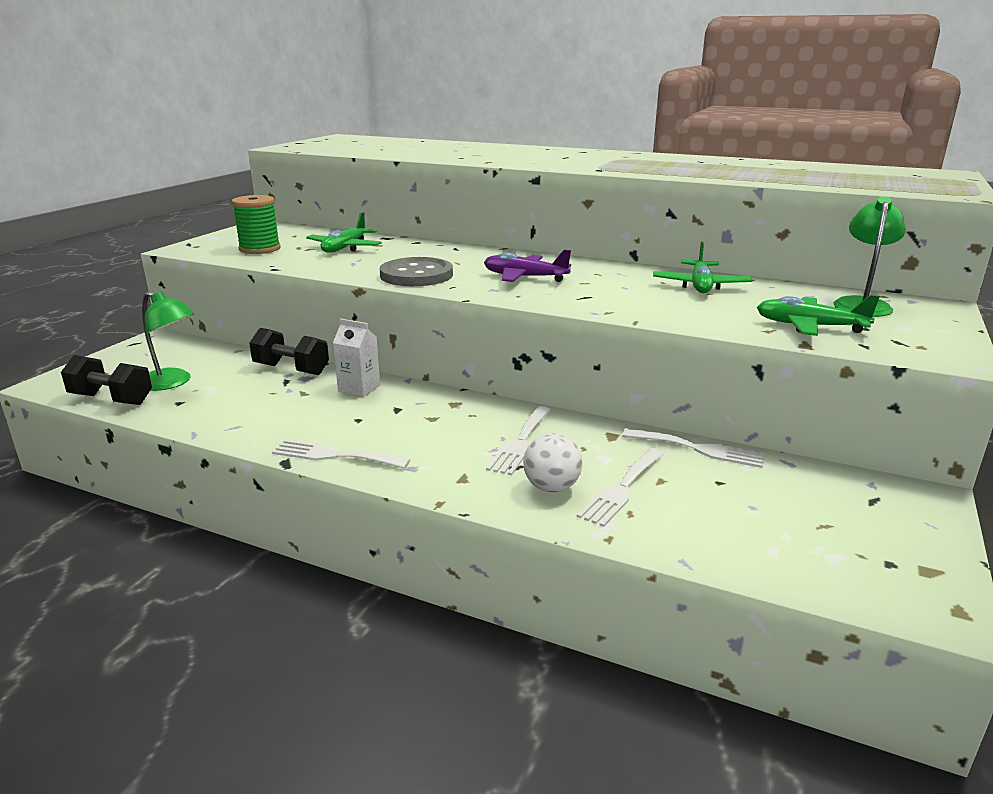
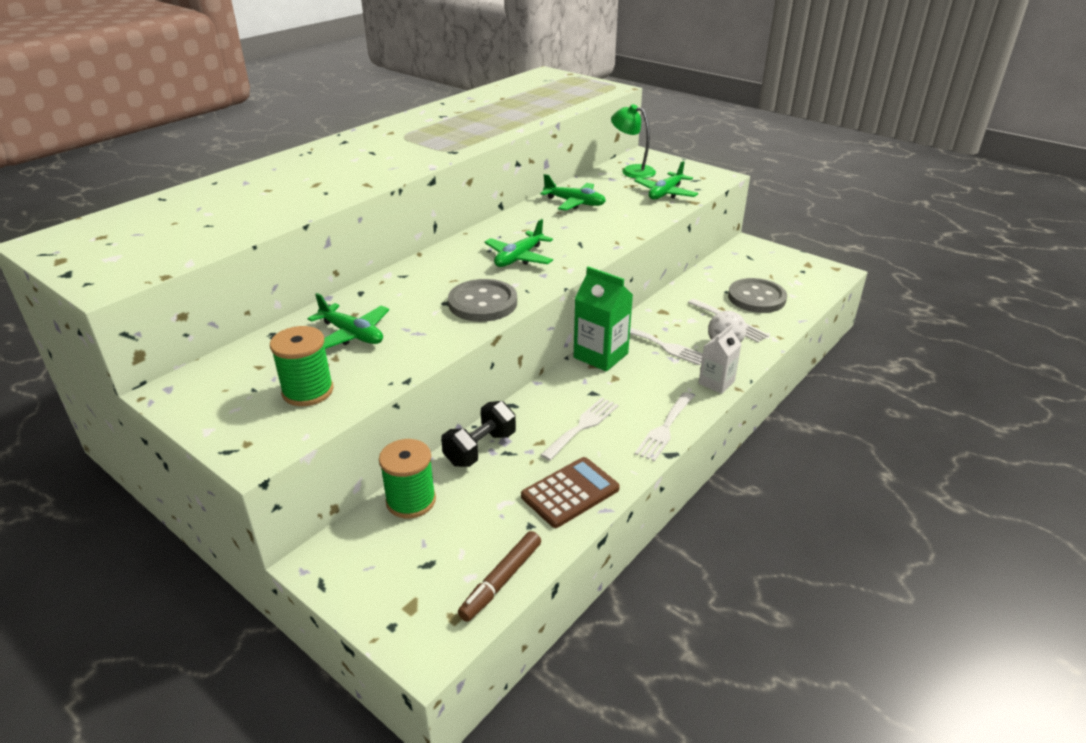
camera: 75 degrees left, 10 degrees up
black dumbbell [61,355,152,405] -> brown marker [458,531,541,622]
green lamp [142,291,194,391] -> none
white carton [333,319,380,397] -> white carton moved to [699,325,742,394]
purple plane [484,250,571,282] -> green plane [484,219,553,267]
white fork [622,429,765,468] -> white fork moved to [541,398,618,461]
none -> green spool [379,439,436,518]
none -> brown calculator [521,457,620,528]
none -> green carton [574,266,633,371]
none -> grey button [728,278,787,313]

